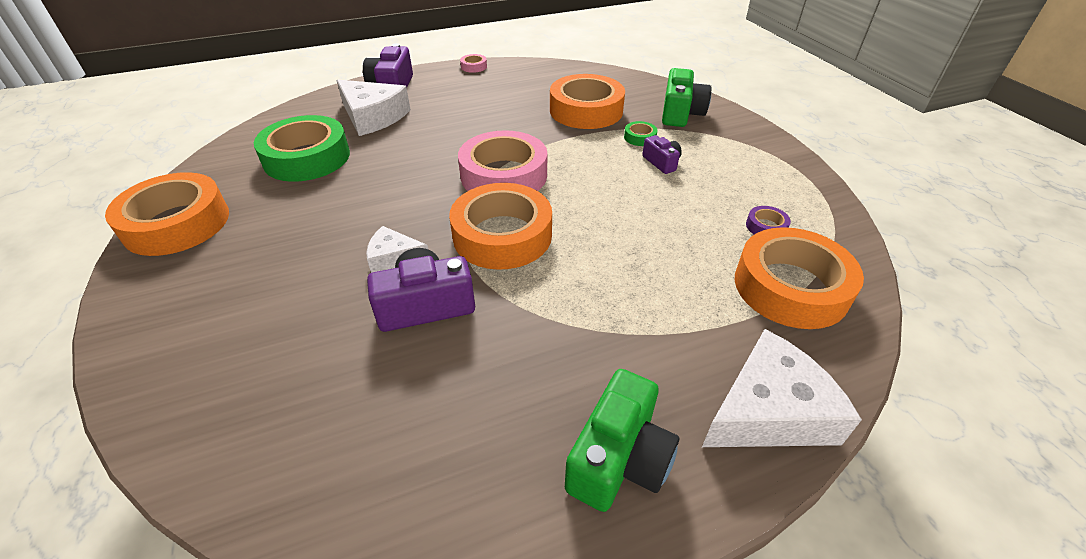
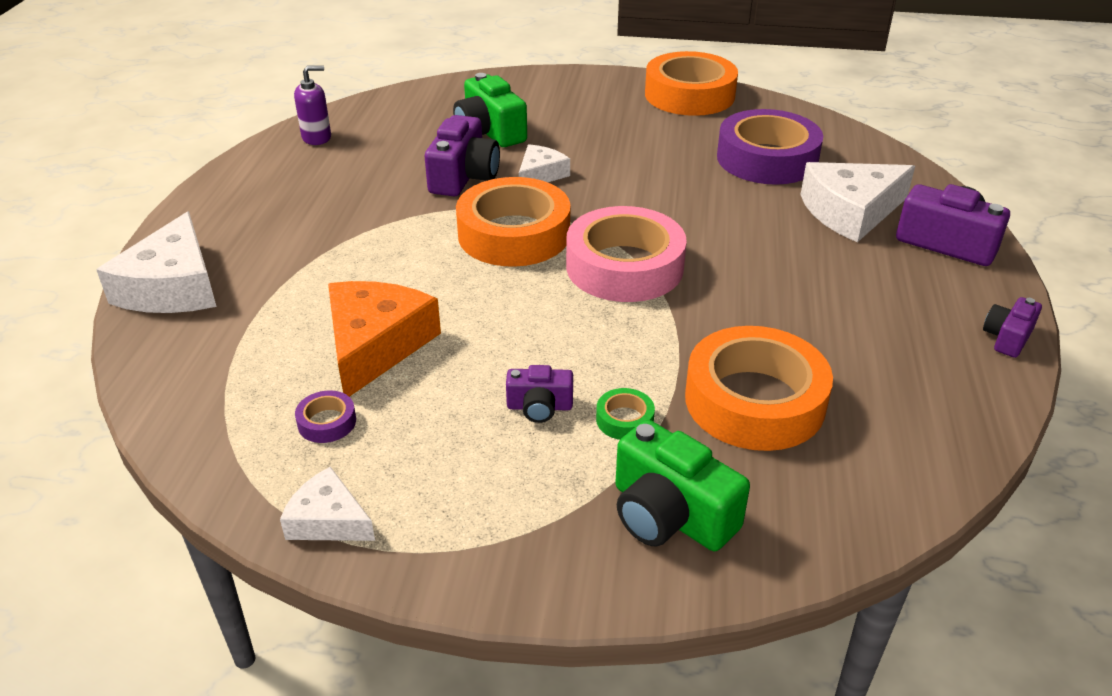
camera: 120 degrees right, 5 degrees down
green tape [254,115,350,182] -> purple tape [717,109,823,185]
pink tape [460,54,487,73] -> purple camera [983,297,1042,358]
green camera [565,369,679,512] -> green camera moved to [453,73,527,147]
orange tape [735,227,864,329] -> none
none -> white cheese [280,466,375,541]
none -> purple soap dispenser [294,66,331,145]
none -> orange cheese [328,281,441,397]

